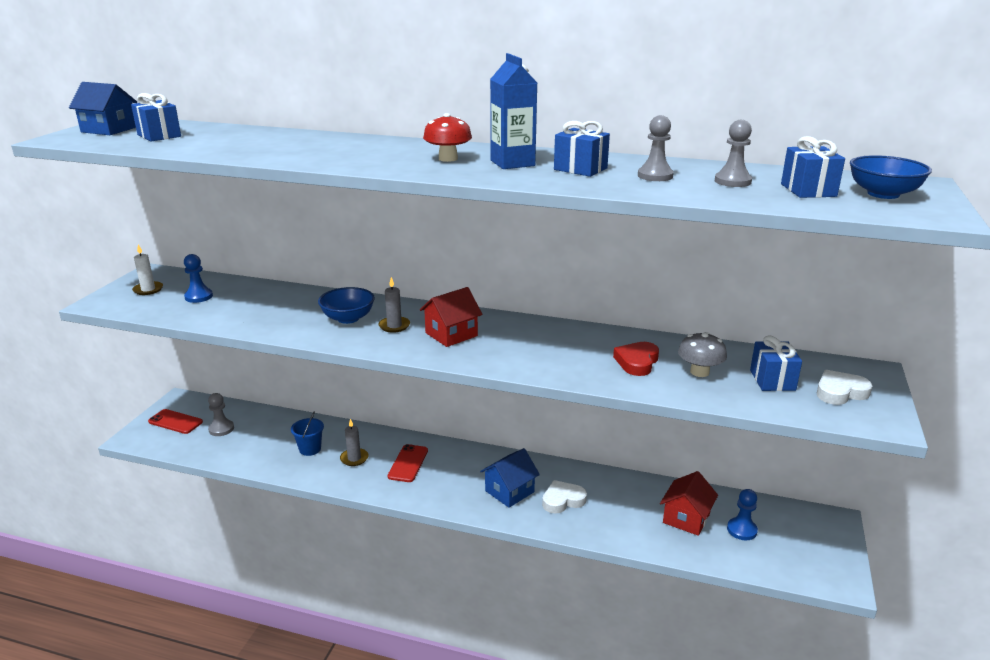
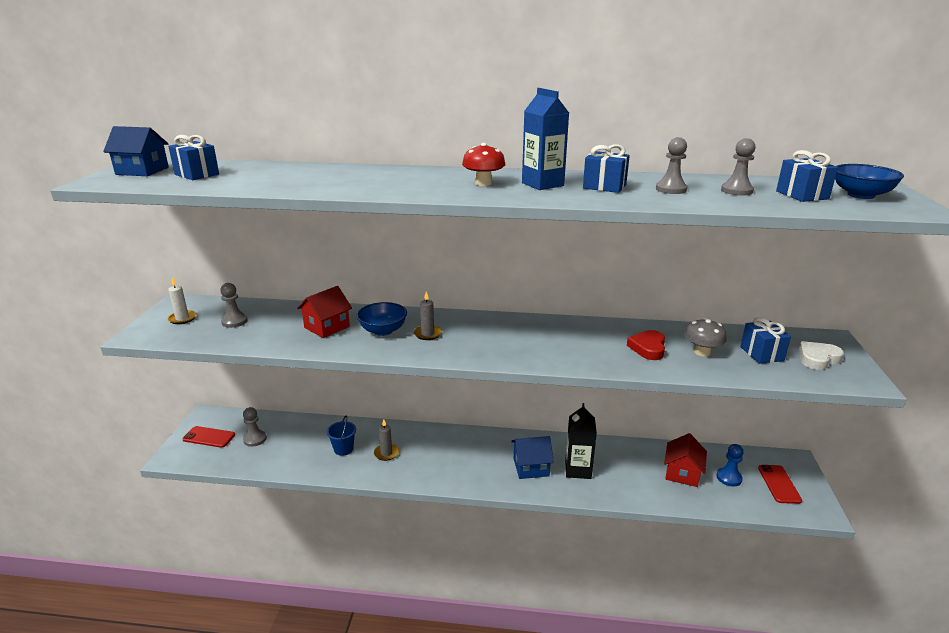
camera: 10 degrees left, 0 degrees up
blue pawn [184,254,213,303] -> grey pawn [220,283,248,328]
red phone [387,444,428,482] -> red phone moved to [758,465,802,504]
red house [420,287,482,347] -> red house moved to [297,286,352,338]
blue house [480,448,540,508] -> blue house turned 45 degrees clockwise [511,436,554,479]
white heart [542,480,587,513] -> black carton [565,403,597,479]

